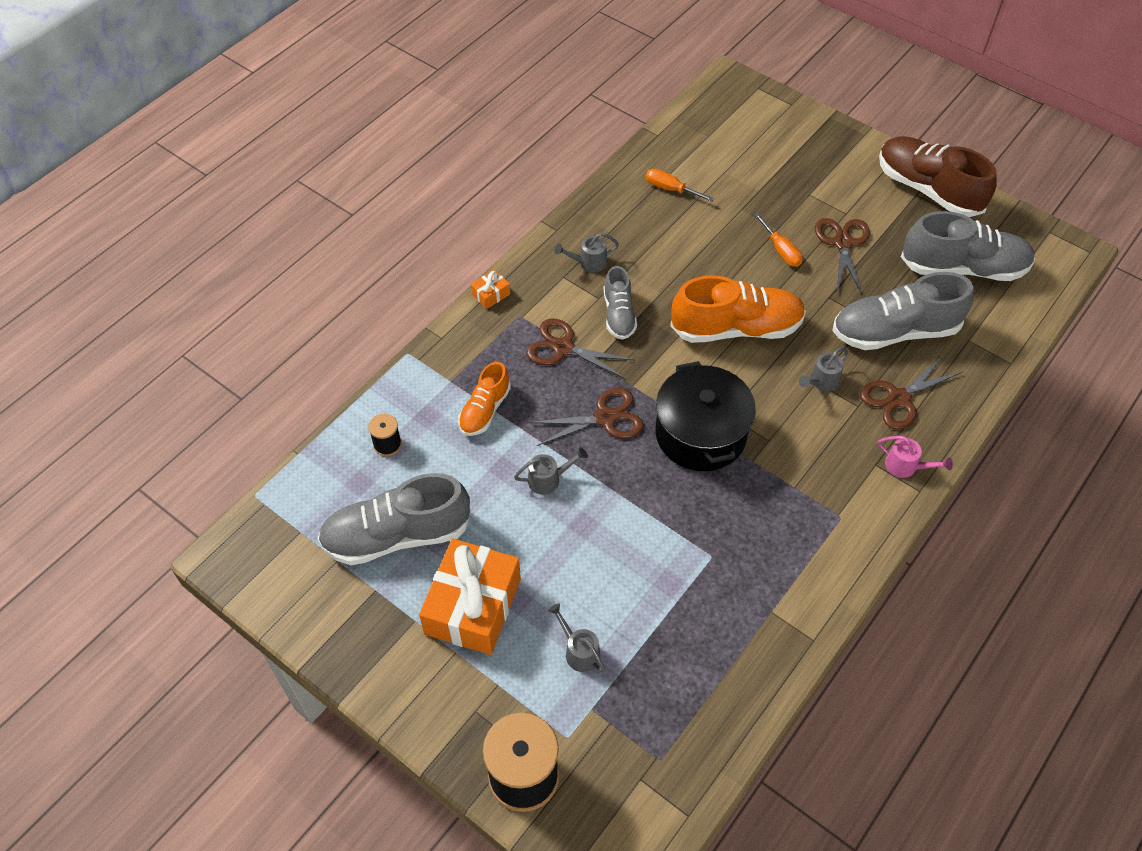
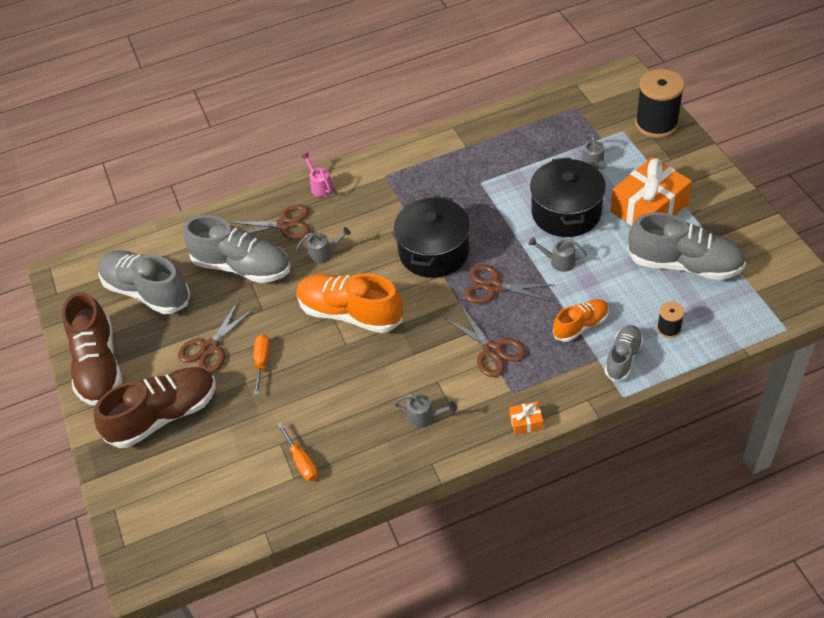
camera: 145 degrees left, 5 degrees down
grey shoe [604,266,637,340] -> grey shoe moved to [605,325,643,381]
none -> brown shoe [94,367,216,448]
none -> black pot [530,157,606,237]

